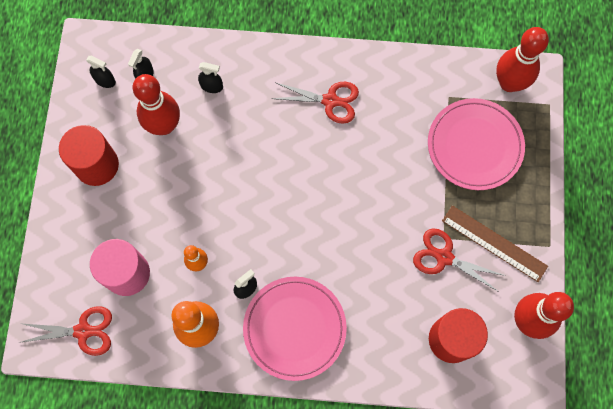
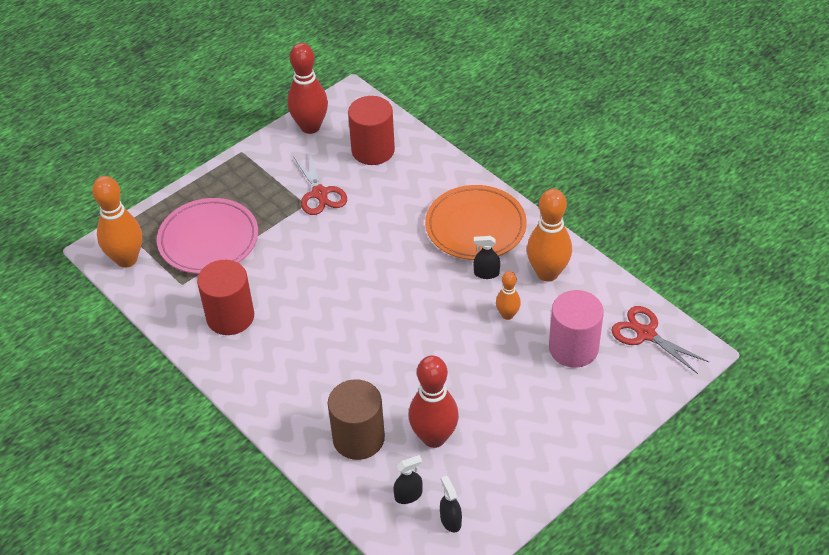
camera: 135 degrees left, 25 degrees down
red cylinder [59,125,119,186] -> red cylinder moved to [197,260,254,335]
black spray bottle [198,62,223,93] -> brown cylinder [328,379,385,460]
pink plate [243,277,347,381] -> orange plate [425,185,527,260]
red scissors [271,82,359,124] -> none
brown ruler [442,205,548,282] -> none
red bowling pin [496,27,549,92] -> orange bowling pin [92,176,142,268]

